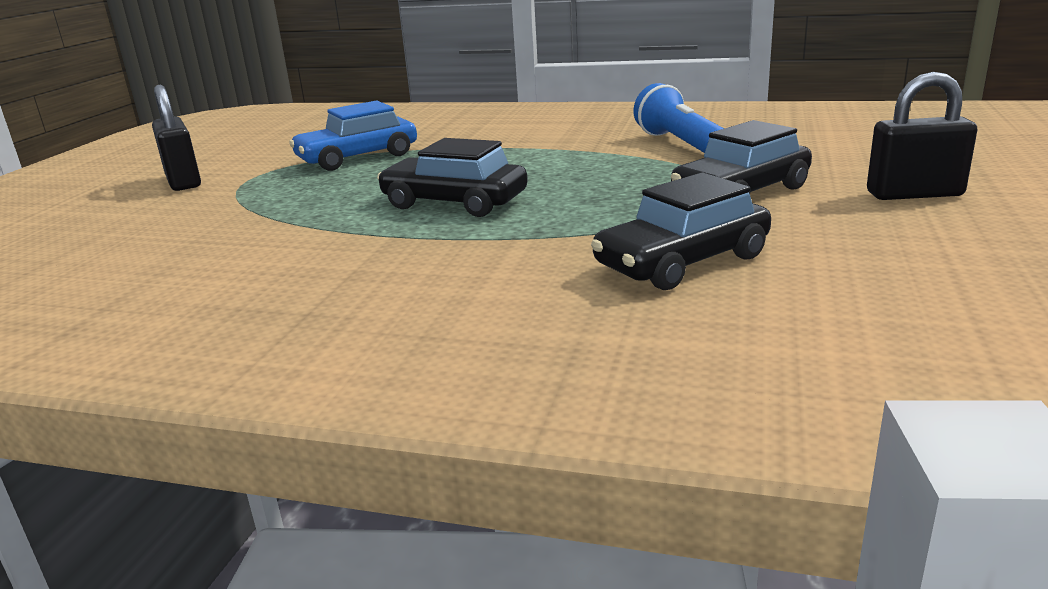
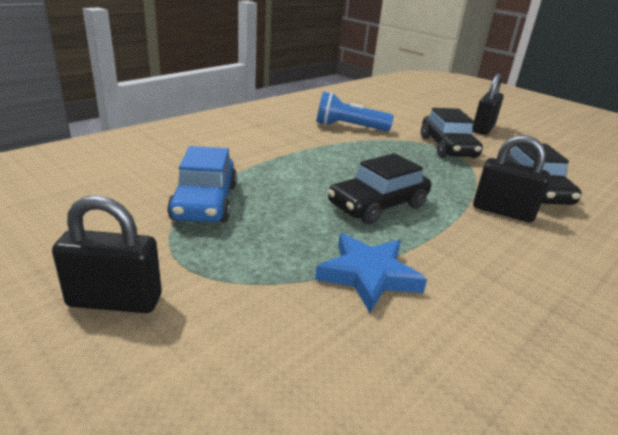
camera: 65 degrees left, 5 degrees up
none -> blue star [315,233,427,313]
none -> black padlock [473,135,550,222]

